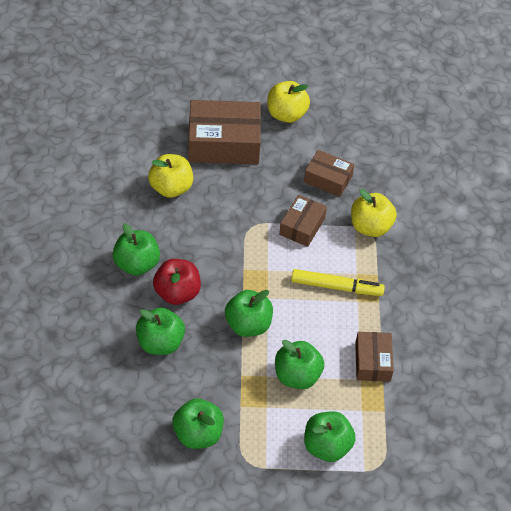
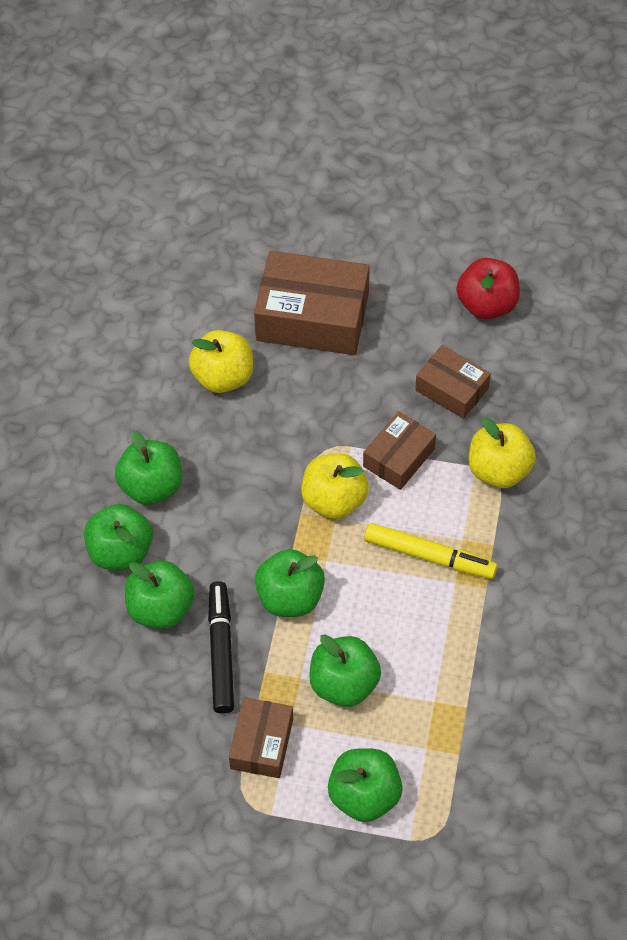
camera: 15 degrees right, 5 degrees up
red apple [153,259,201,305] -> red apple moved to [457,258,520,320]
green apple [172,398,224,449] -> green apple moved to [84,504,153,570]
yellow apple [268,81,310,123] -> yellow apple moved to [301,454,369,519]
brown box [355,332,394,382] -> brown box moved to [229,697,293,778]
none -> black marker [208,581,234,714]

